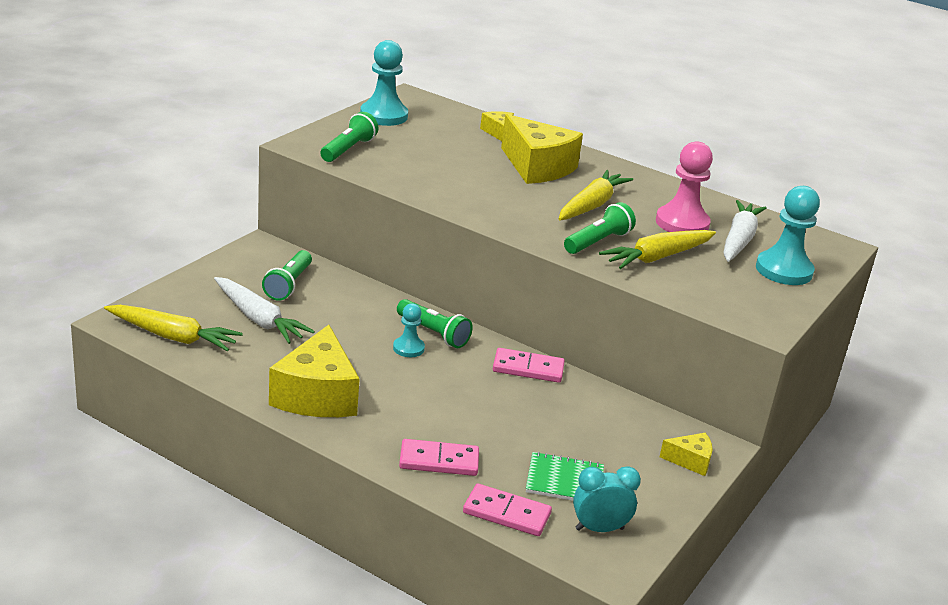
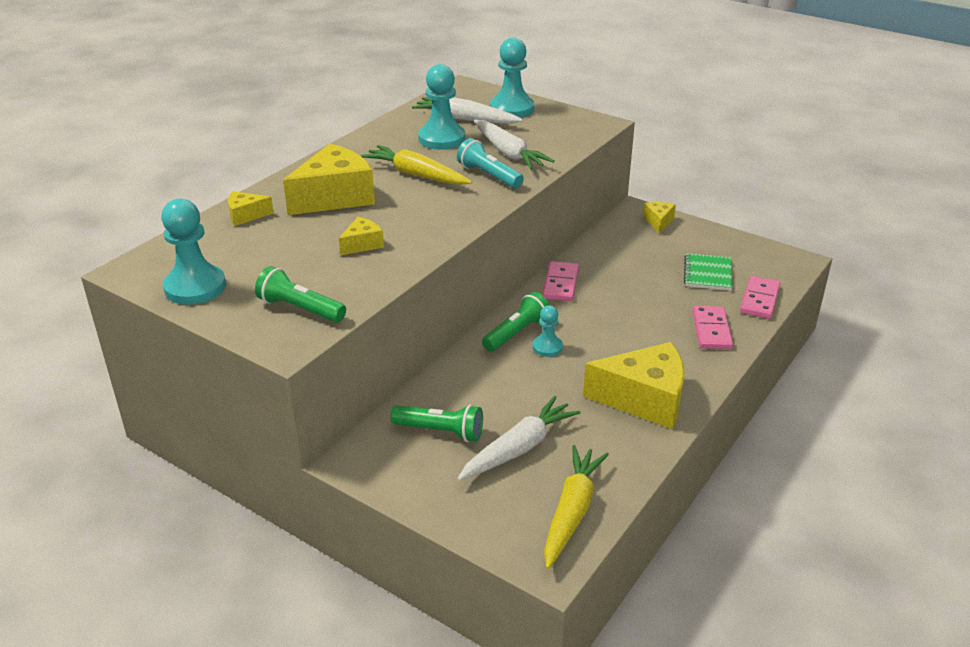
camera: 85 degrees left, 5 degrees up
green flashlight [564,202,636,254] -> turquoise flashlight [457,138,524,189]
turquoise clock [573,466,641,532] -> none
yellow carrot [599,230,716,269] -> white carrot [474,120,554,169]
pink pawn [656,141,713,232] -> turquoise pawn [418,64,465,150]
none -> yellow cheese [339,217,384,256]

